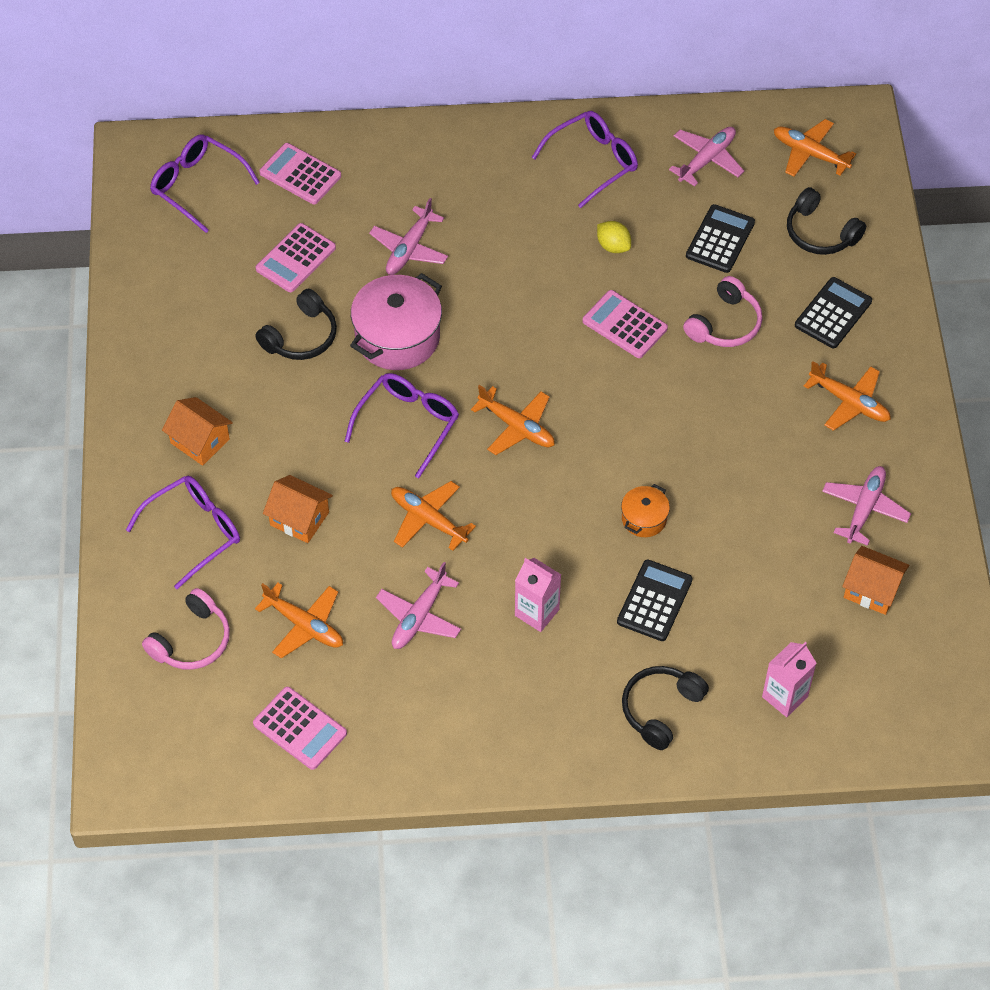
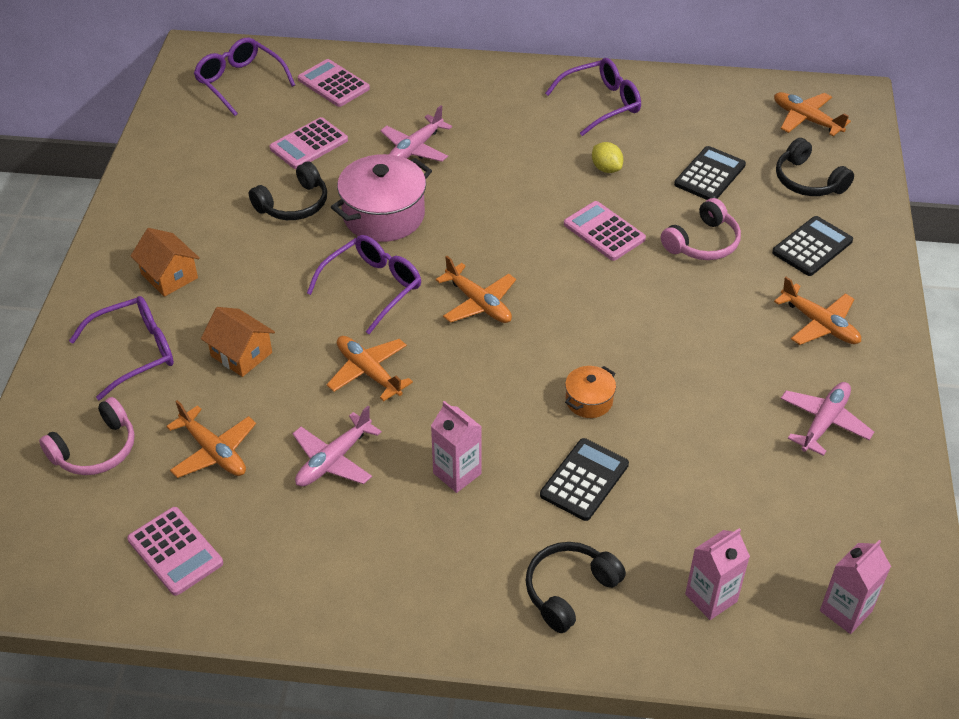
camera: 10 degrees right, 10 degrees down
pink plane [669,127,744,186] -> none
orange house [842,546,909,615] -> none
none -> pink carton [820,540,891,634]

